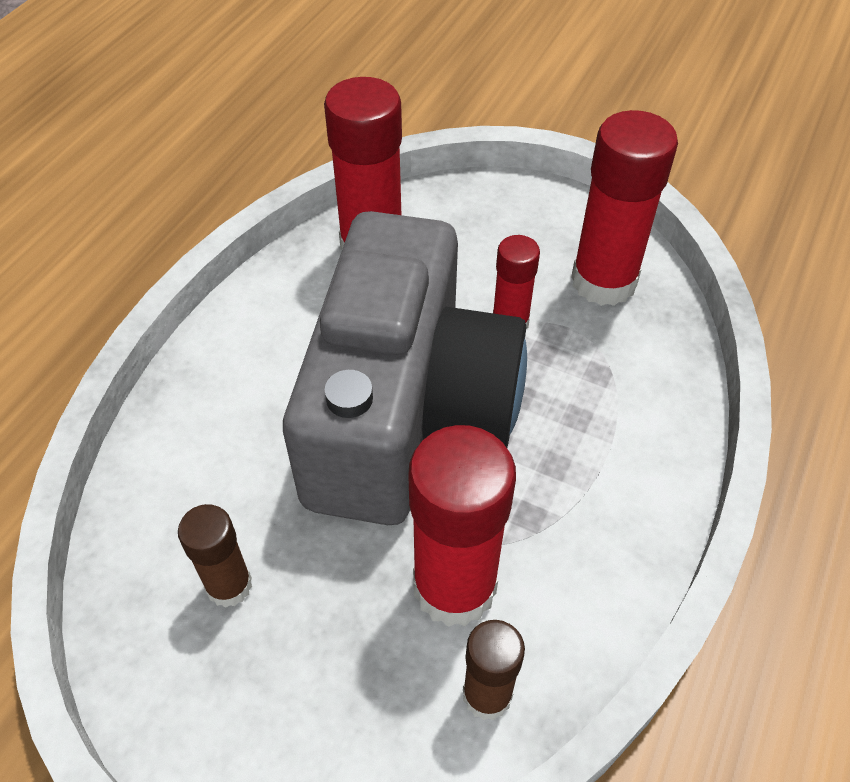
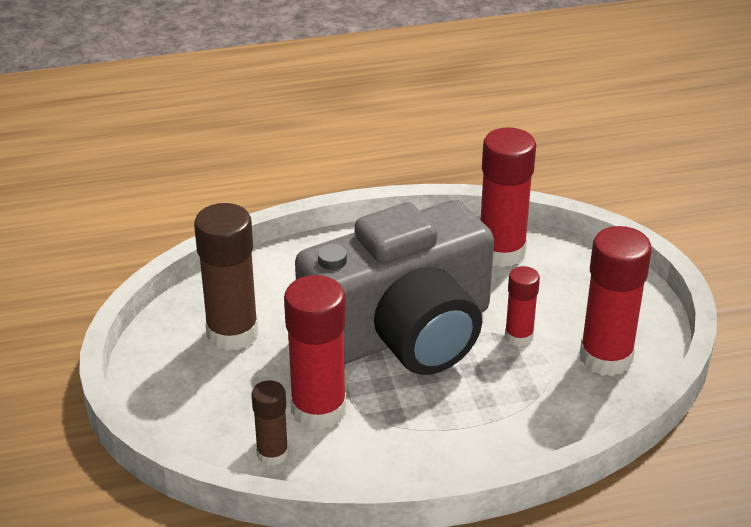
camera: 50 degrees right, 15 degrees down
brown glue stick [178,504,252,608] -> brown glue stick [194,203,258,351], size x1.81

